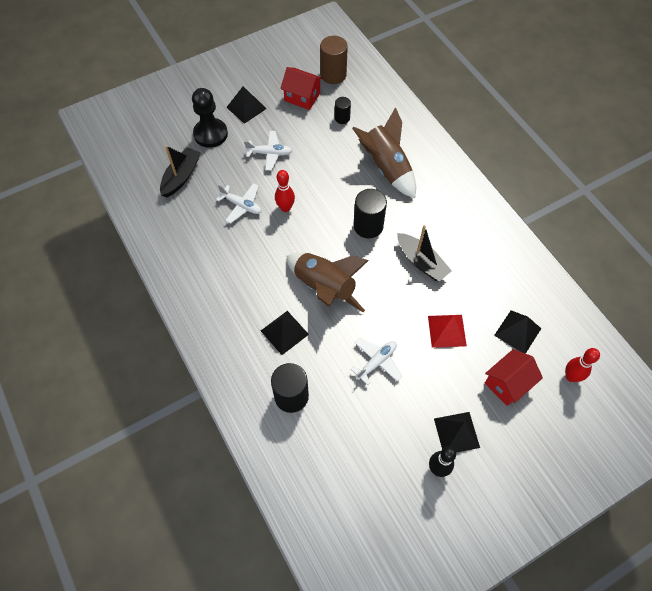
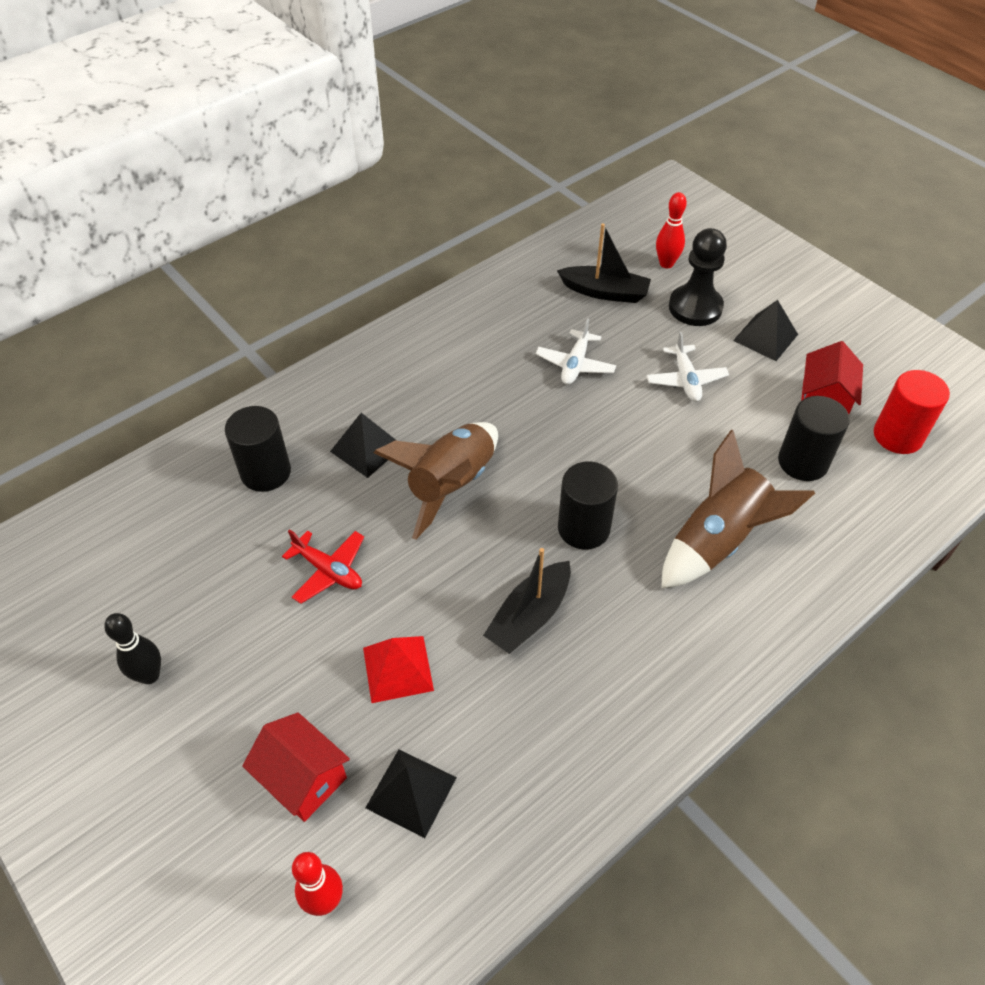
camera: 80 degrees right, 10 degrees down
red bowling pin [275,170,295,212] -> red bowling pin moved to [656,192,687,268]
brown cylinder [320,36,348,84] -> red cylinder [874,370,950,454]
black cylinder [335,97,351,124] -> black cylinder [778,396,850,481], size x1.76
white plane [351,338,403,385] -> red plane [282,529,364,604]
black pyramid [434,412,480,453] -> none

